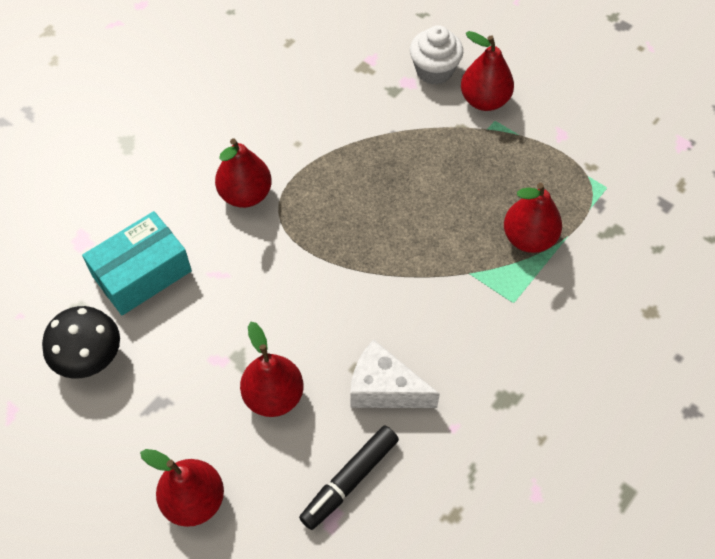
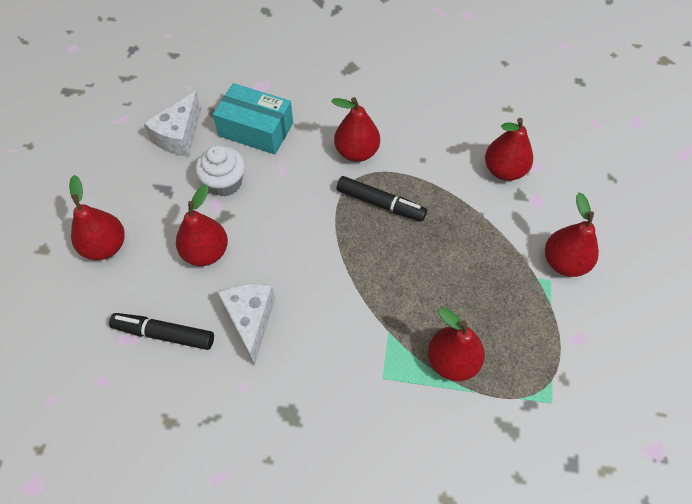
camera: 60 degrees right, 0 degrees up
black mushroom [42,306,120,379] -> white cheese [144,91,201,157]
white cupcake [410,25,463,85] -> white cupcake moved to [195,145,245,197]
none -> black marker [337,176,427,221]
none -> red pear [485,118,533,181]

